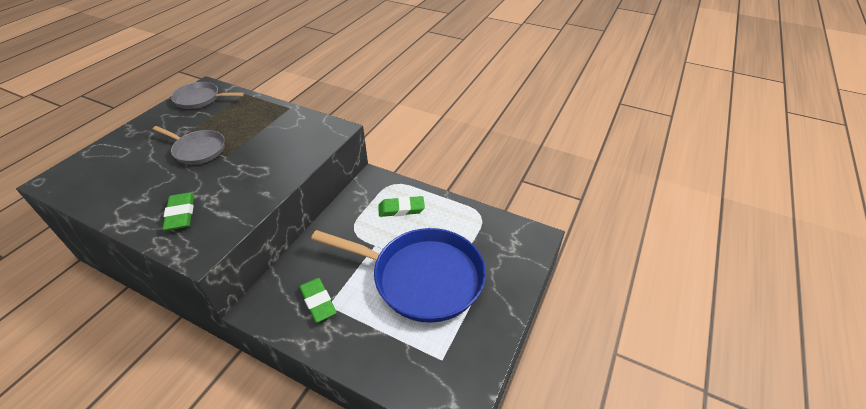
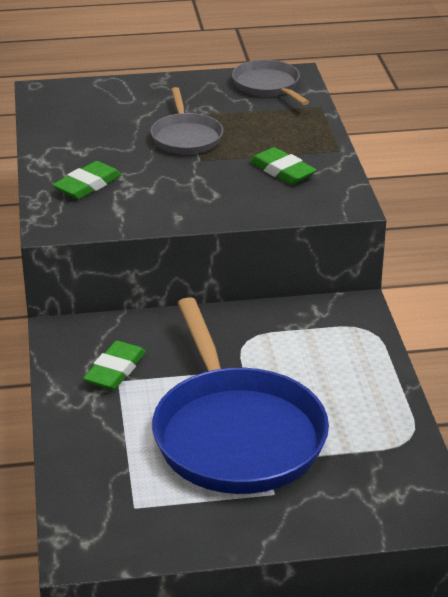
camera: 55 degrees right, 10 degrees down
green eraser [378,196,425,217] -> green eraser moved to [250,147,317,185]

